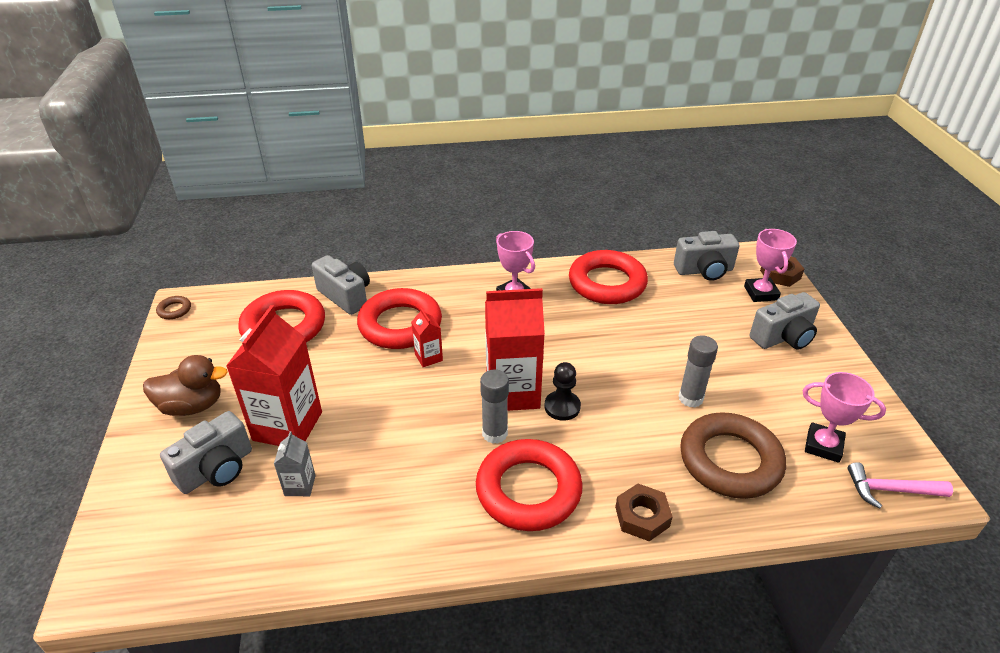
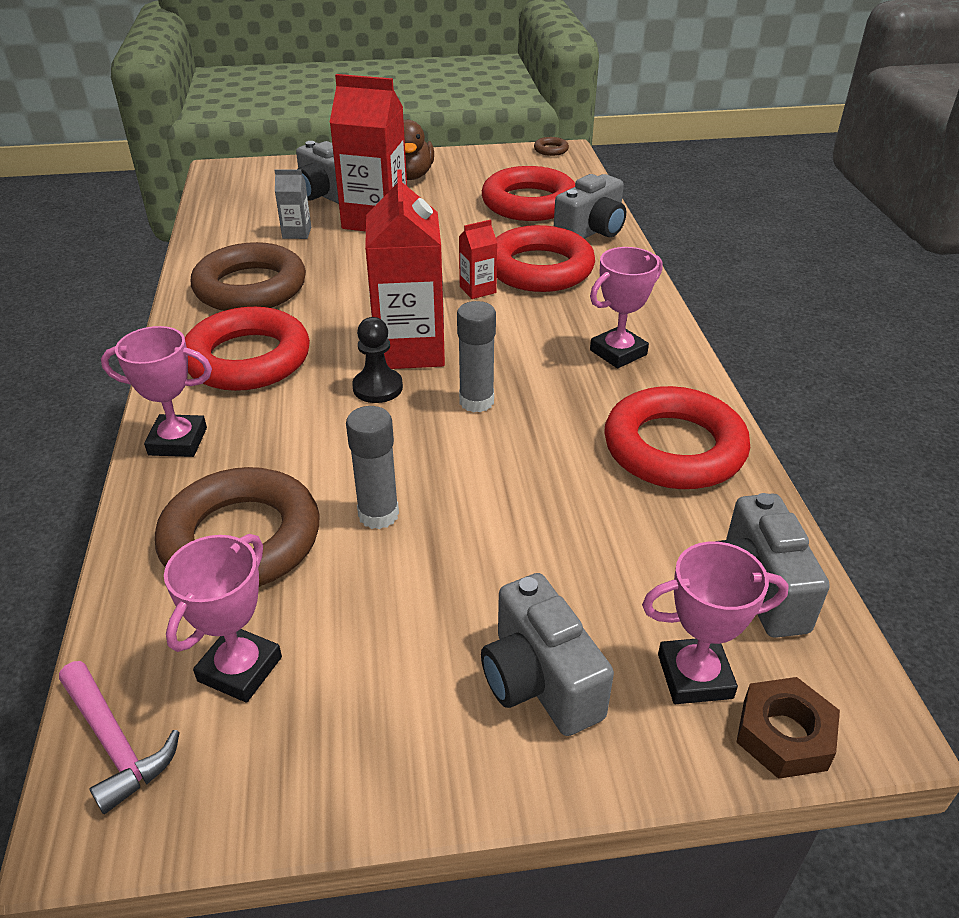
camera: 90 degrees right, 0 degrees up
grey glue stick [480,370,509,444] -> grey glue stick moved to [457,301,496,413]
brown nut [615,483,673,541] -> pink trophy [101,326,212,457]
pink hammer [848,462,953,509] -> pink hammer turned 135 degrees clockwise [59,661,180,814]
none -> brown ring [191,242,306,311]

